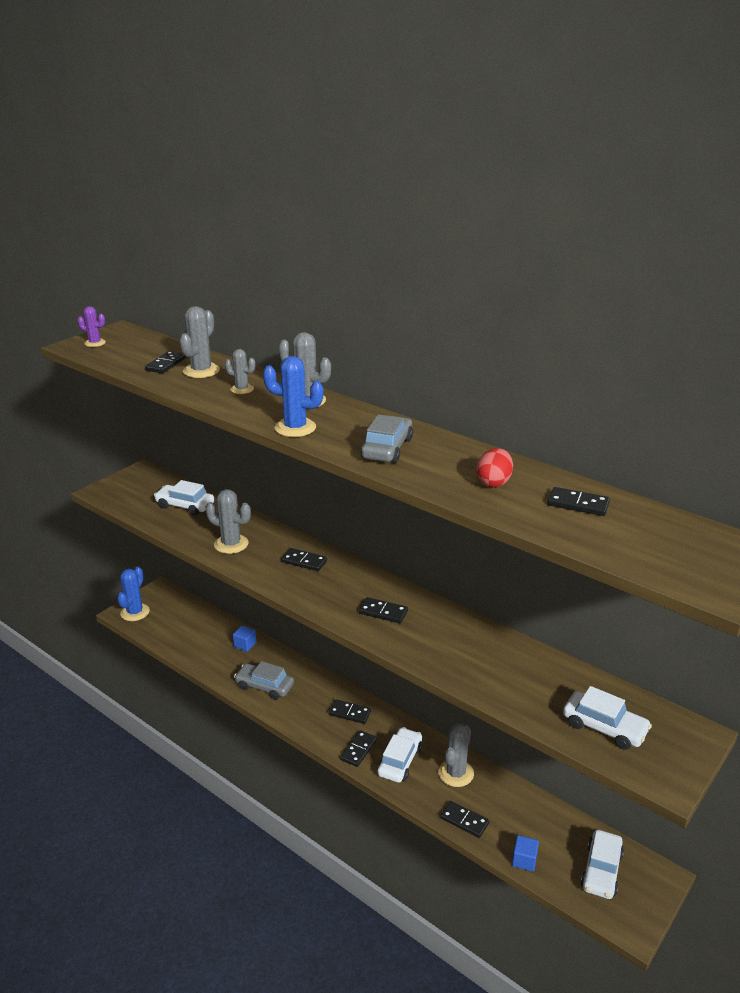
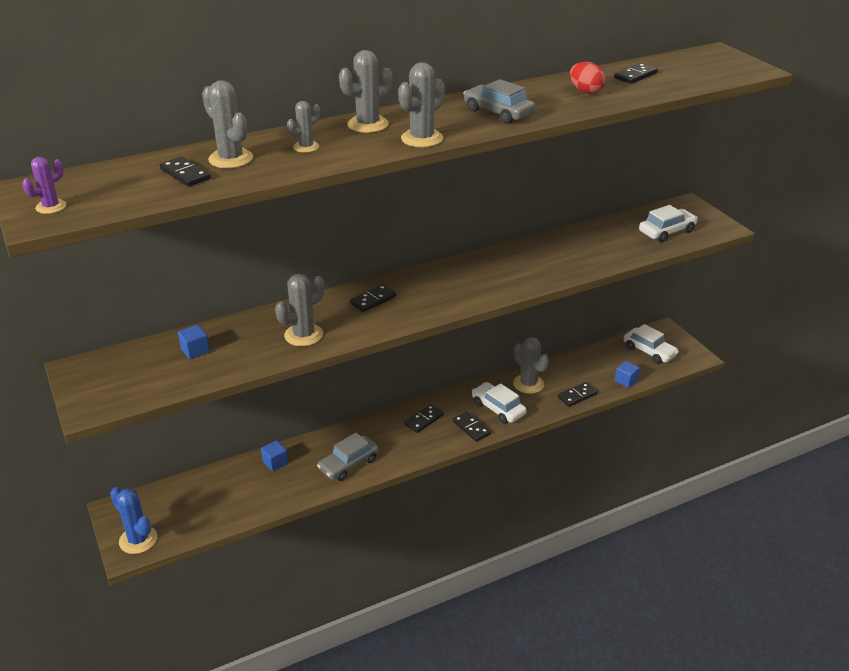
camera: 65 degrees left, 5 degrees up
white car [154,480,214,516] -> blue cube [178,325,210,359]
blue cactus [263,356,324,437] -> grey cactus [398,62,445,147]
black domino [359,597,408,623] -> none

